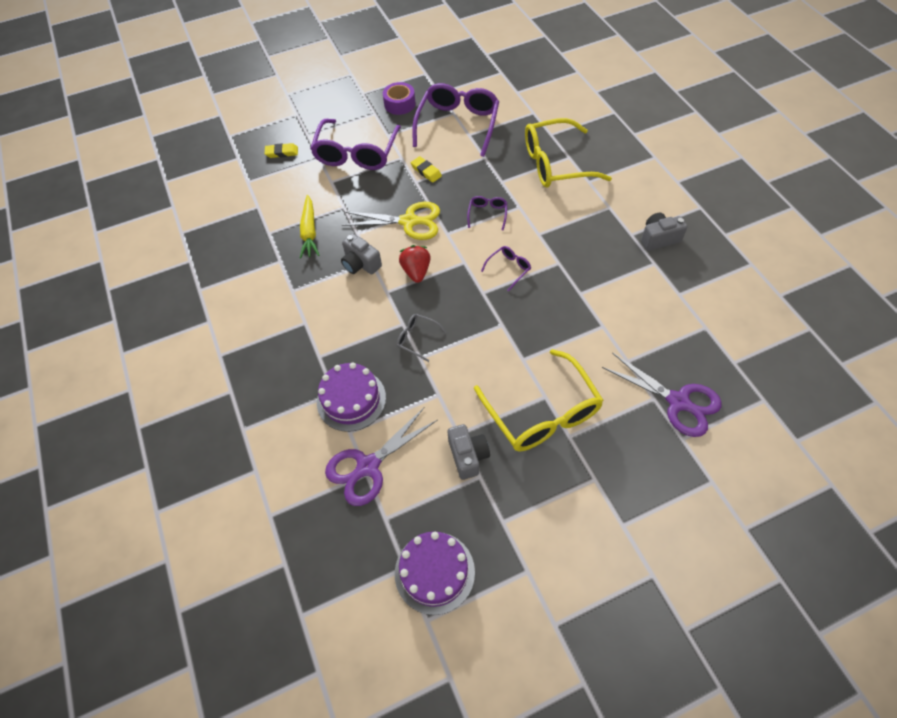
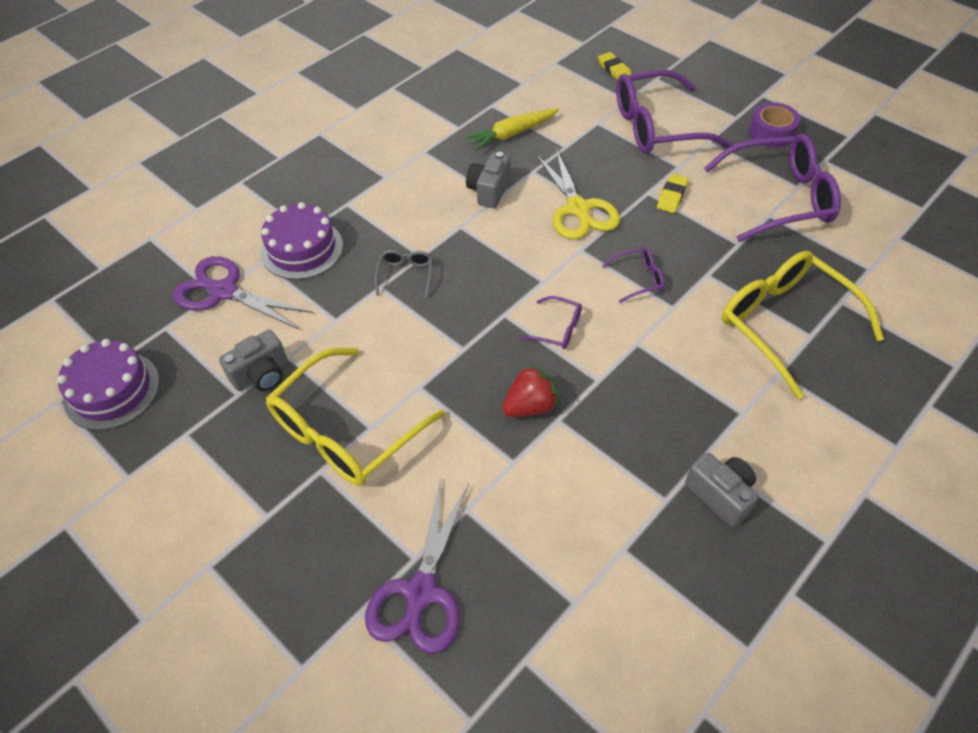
camera: 65 degrees right, 5 degrees down
red strawberry [399,245,431,283] -> red strawberry moved to [502,364,559,417]

